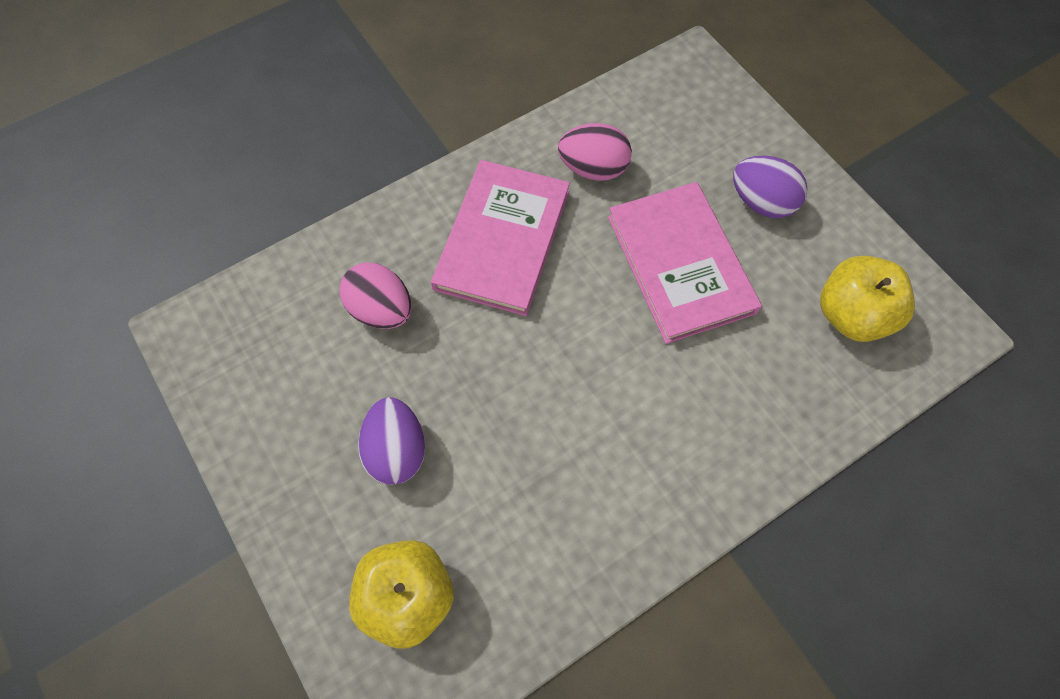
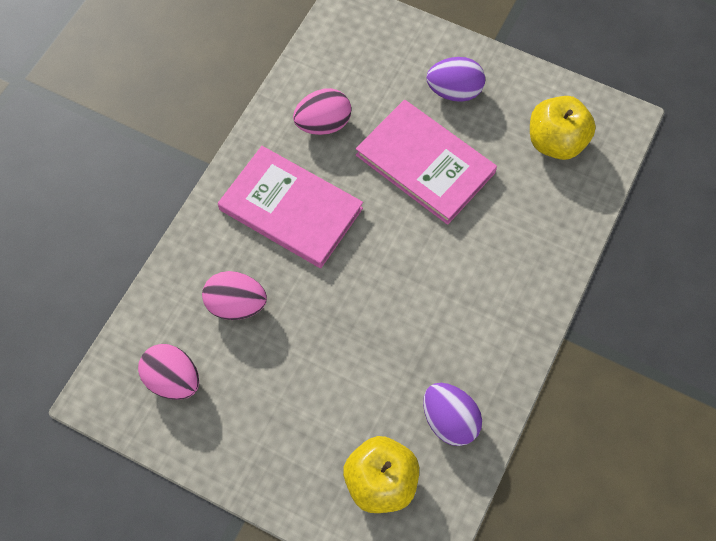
camera: 30 degrees left, 0 degrees up
purple egg [358,397,425,485] -> purple egg moved to [423,383,482,446]
pink book [431,160,570,316] -> pink book turned 45 degrees counterclockwise [218,146,363,268]
none -> pink egg [138,344,199,400]

